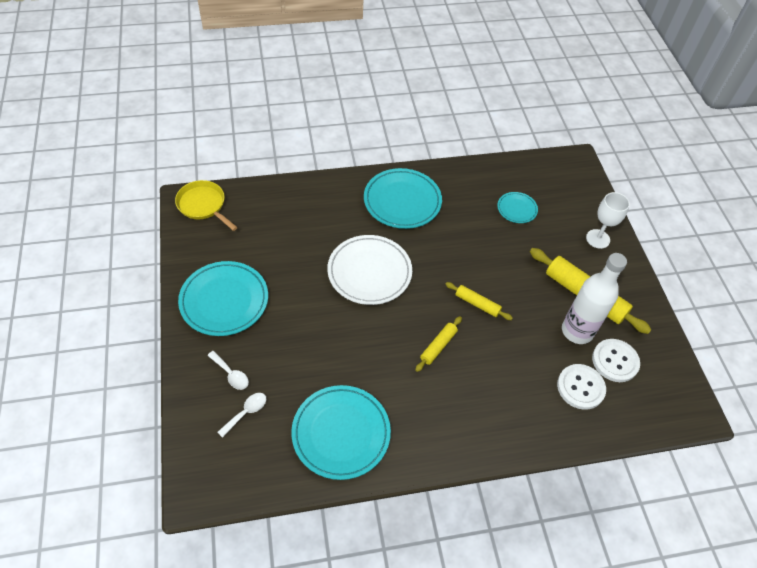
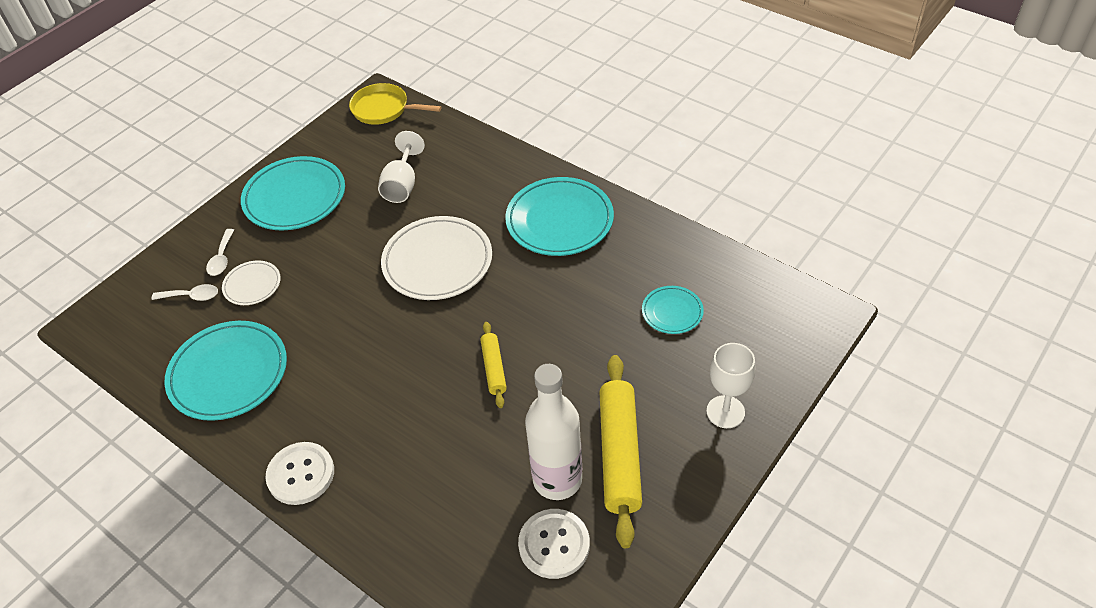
camera: 55 degrees right, 5 degrees down
yellow pan [175,180,238,231] -> yellow pan turned 75 degrees counterclockwise [349,83,441,125]
yellow rolling pin [415,316,462,372] -> none
white button [557,364,606,410] -> white button moved to [265,442,334,505]
none -> white plate [222,260,281,305]
none -> white goblet [378,131,425,203]

